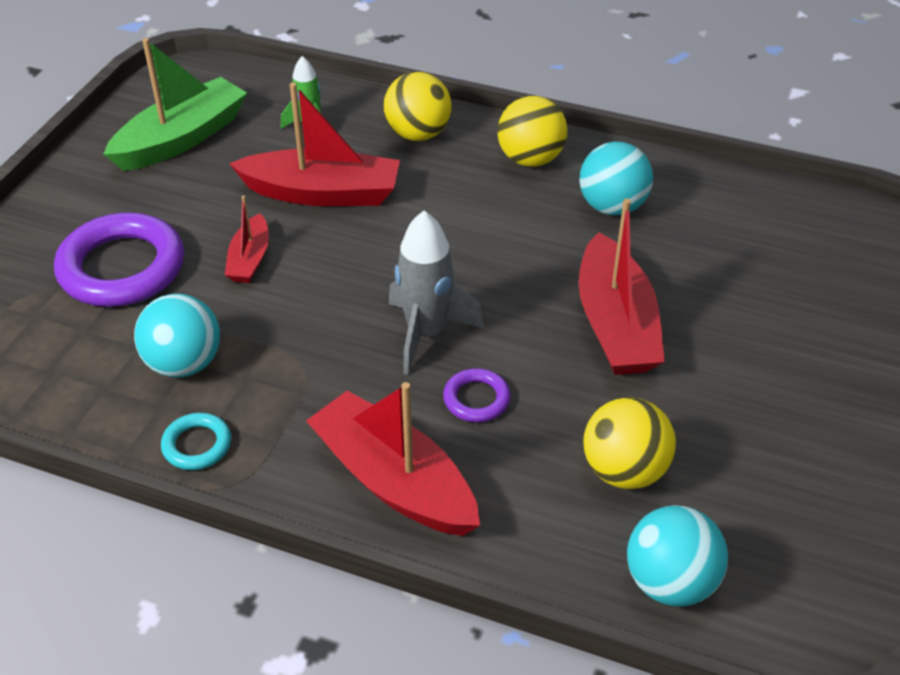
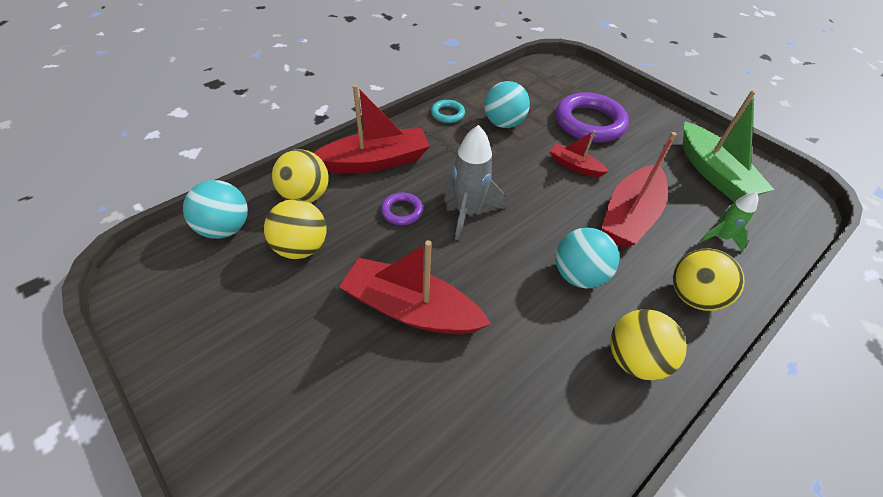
camera: 115 degrees right, 5 degrees up
turquoise ball [579,142,653,215] -> turquoise ball moved to [556,228,619,288]
none -> yellow ball [272,149,329,203]

